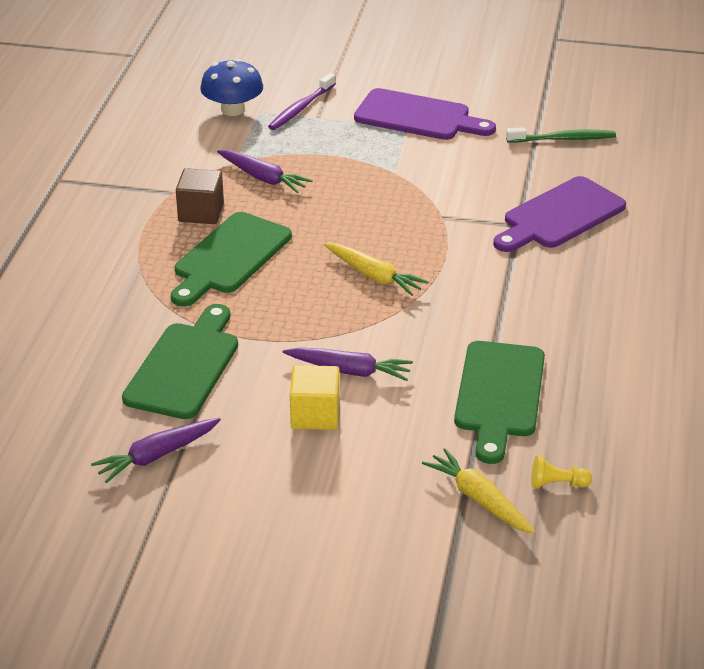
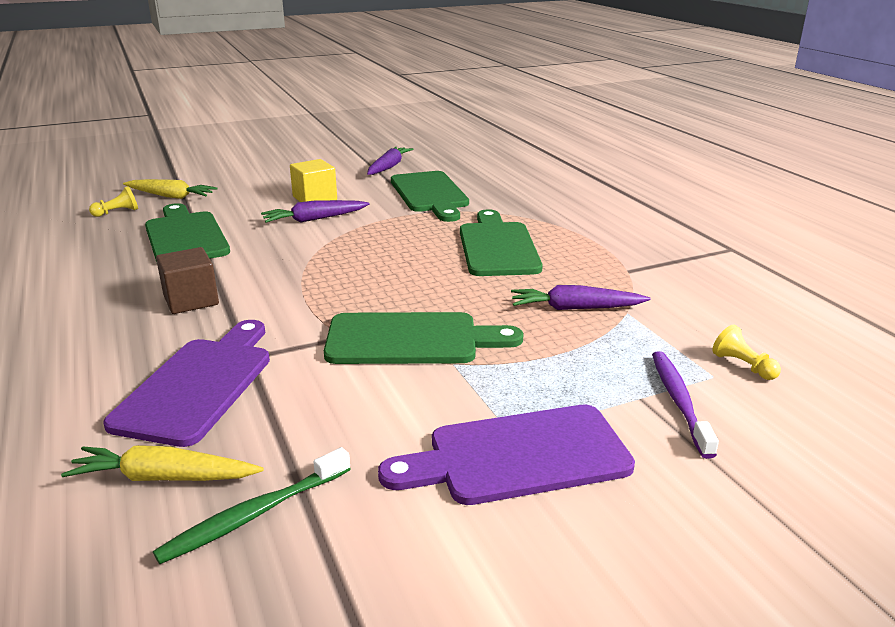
camera: 145 degrees right, 10 degrees down
brown cube [176,168,224,224] -> brown cube moved to [156,247,219,314]
blue mushroom [200,59,263,116] -> yellow pawn [713,324,781,380]
yellow carrot [324,243,429,296] -> yellow carrot moved to [61,445,264,481]
none -> green cutting board [324,312,524,364]

